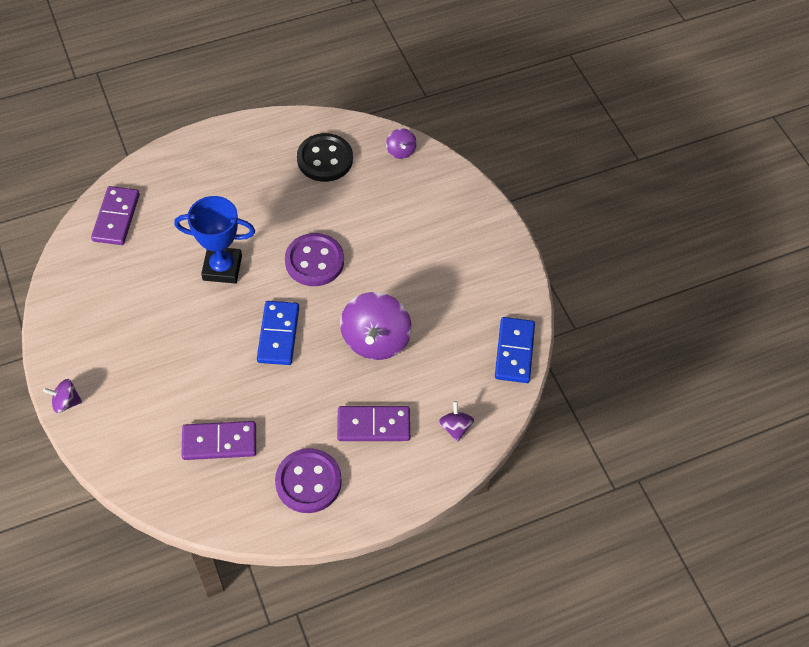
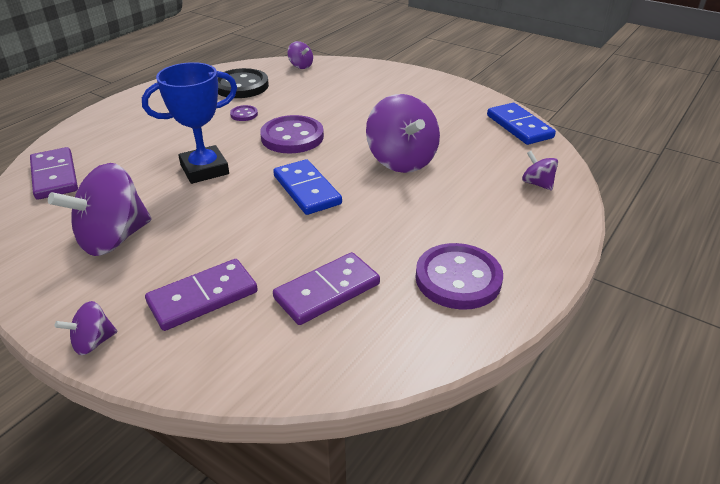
camera: 30 degrees left, 20 degrees down
purple domino [337,406,410,441] -> purple domino moved to [145,259,258,331]
none -> purple spinning top [48,163,151,256]
none -> purple button [230,105,258,121]

